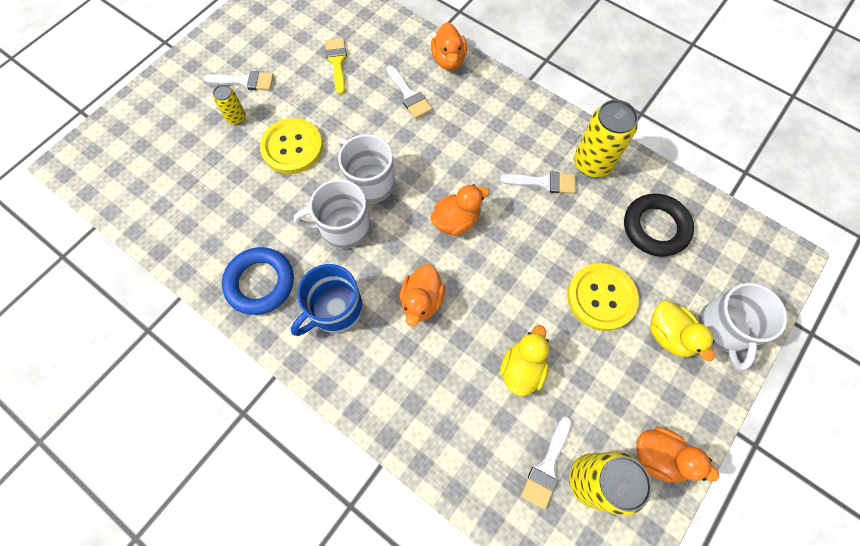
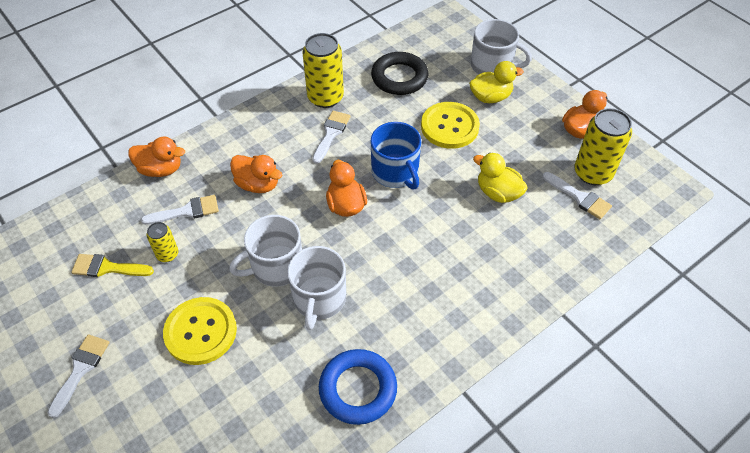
camera: 75 degrees left, 15 degrees down
yellow can [213,85,246,125] -> yellow can moved to [147,222,178,262]
blue mug [291,264,363,336] -> blue mug moved to [371,122,421,189]
orange duck [400,264,445,326] -> orange duck moved to [230,155,282,193]

